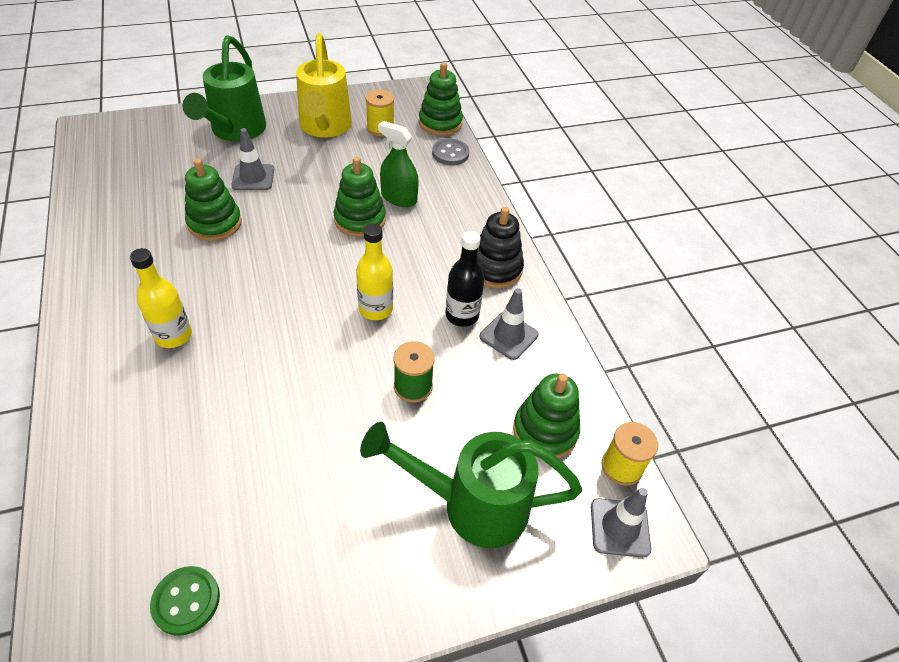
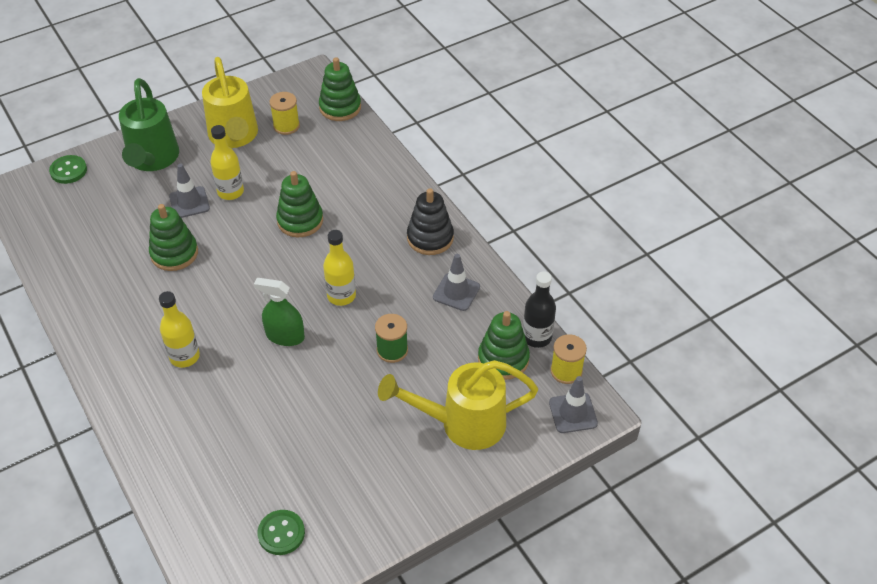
camera: 10 degrees left, 0 degrees up
green watering can [360,422,582,548] -> yellow watering can [378,360,538,450]
green spray bottle [378,121,419,207] -> green spray bottle moved to [254,278,305,346]
grey button [432,139,469,165] -> none
black bottle [445,231,485,327] -> black bottle moved to [523,271,556,348]
none -> green button [49,155,87,184]
none -> yellow bottle [210,125,244,200]

